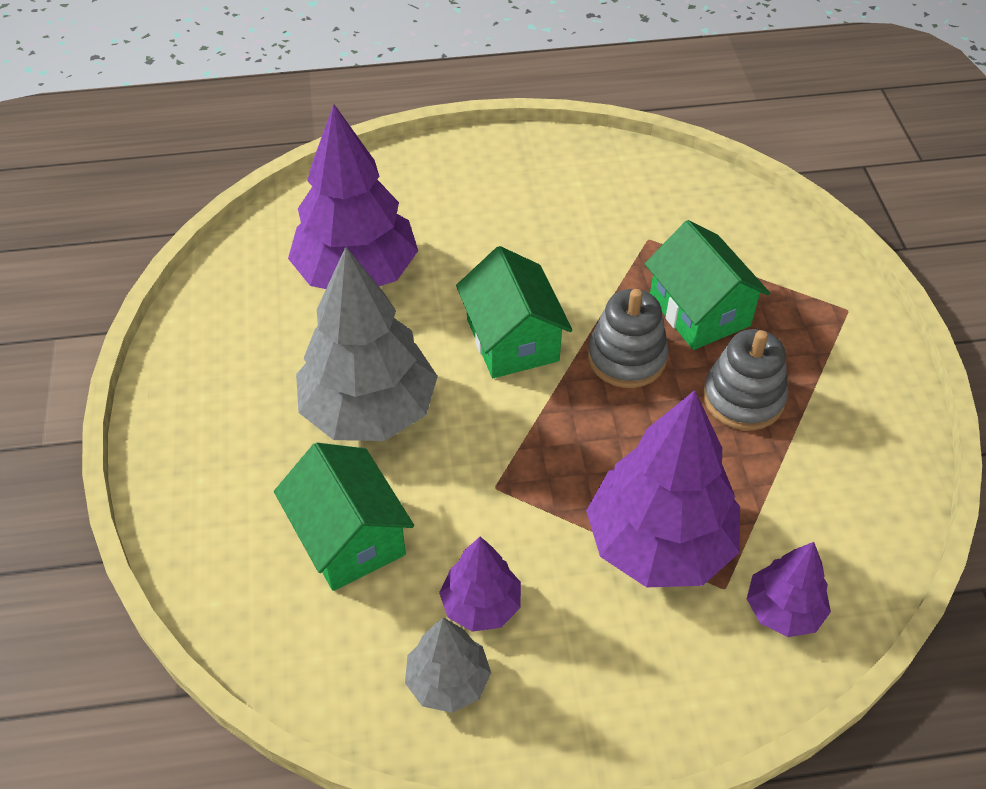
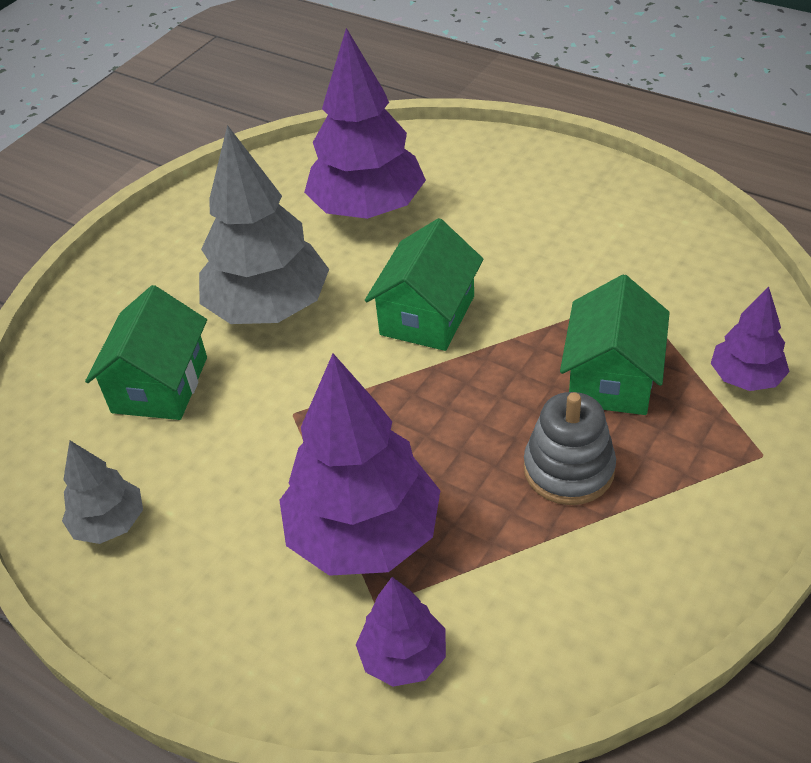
camera: 45 degrees right, 5 degrees down
purple tree [439,537,521,632] -> purple tree moved to [711,287,790,391]
grey stacking toy [588,289,669,388] -> none

